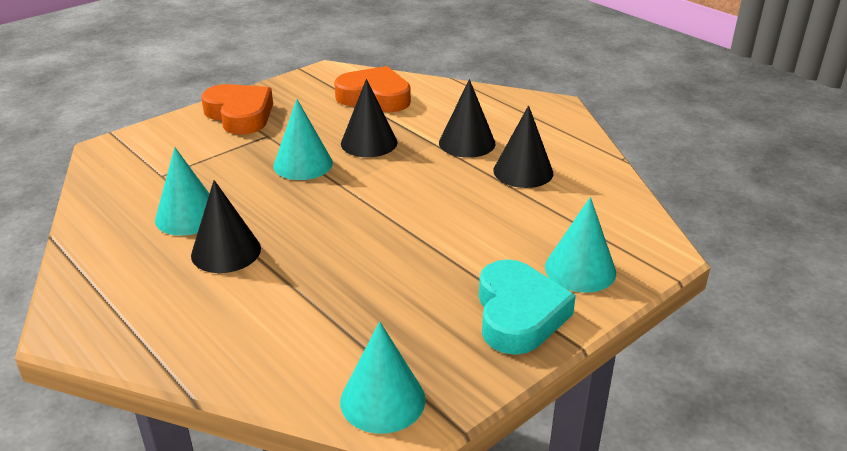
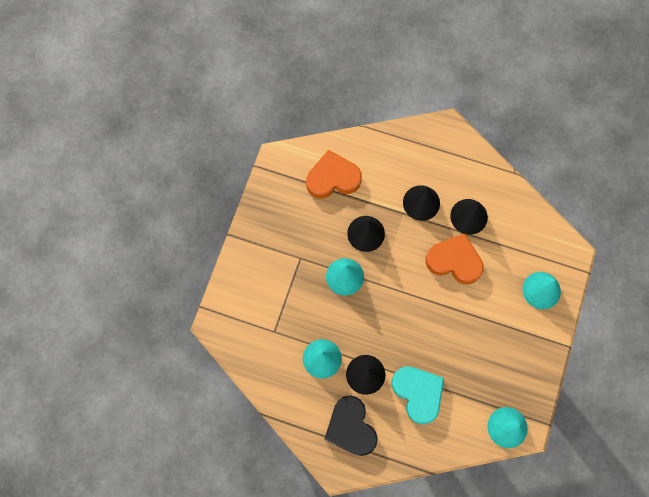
camera: 30 degrees left, 40 degrees up
orange heart [201,84,273,135] -> orange heart moved to [425,233,484,284]
turquoise heart [479,259,576,355] -> turquoise heart moved to [391,366,444,424]
none -> black heart [325,395,378,456]

